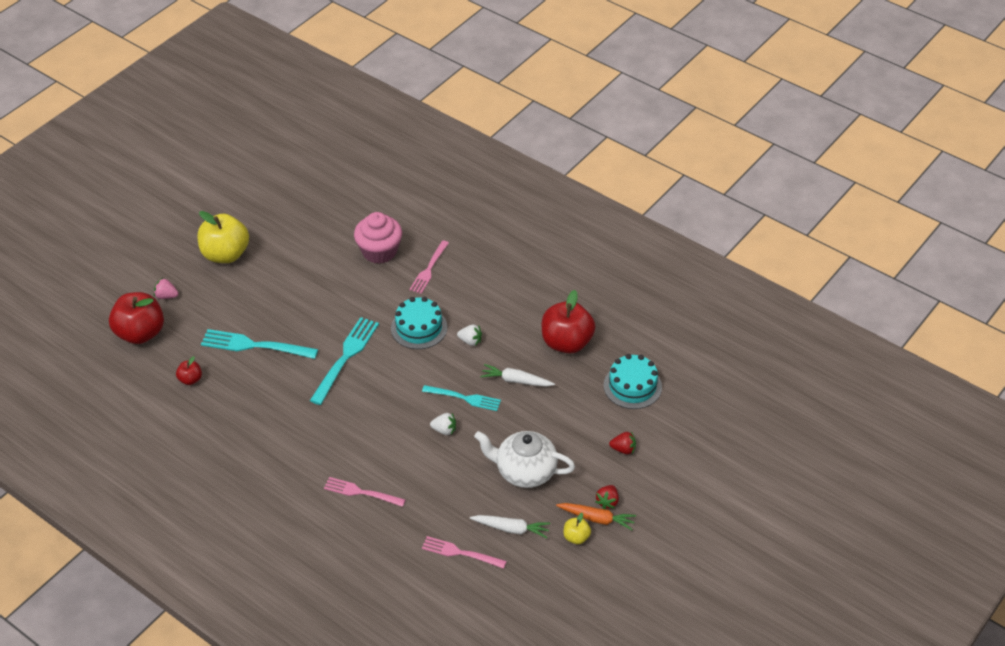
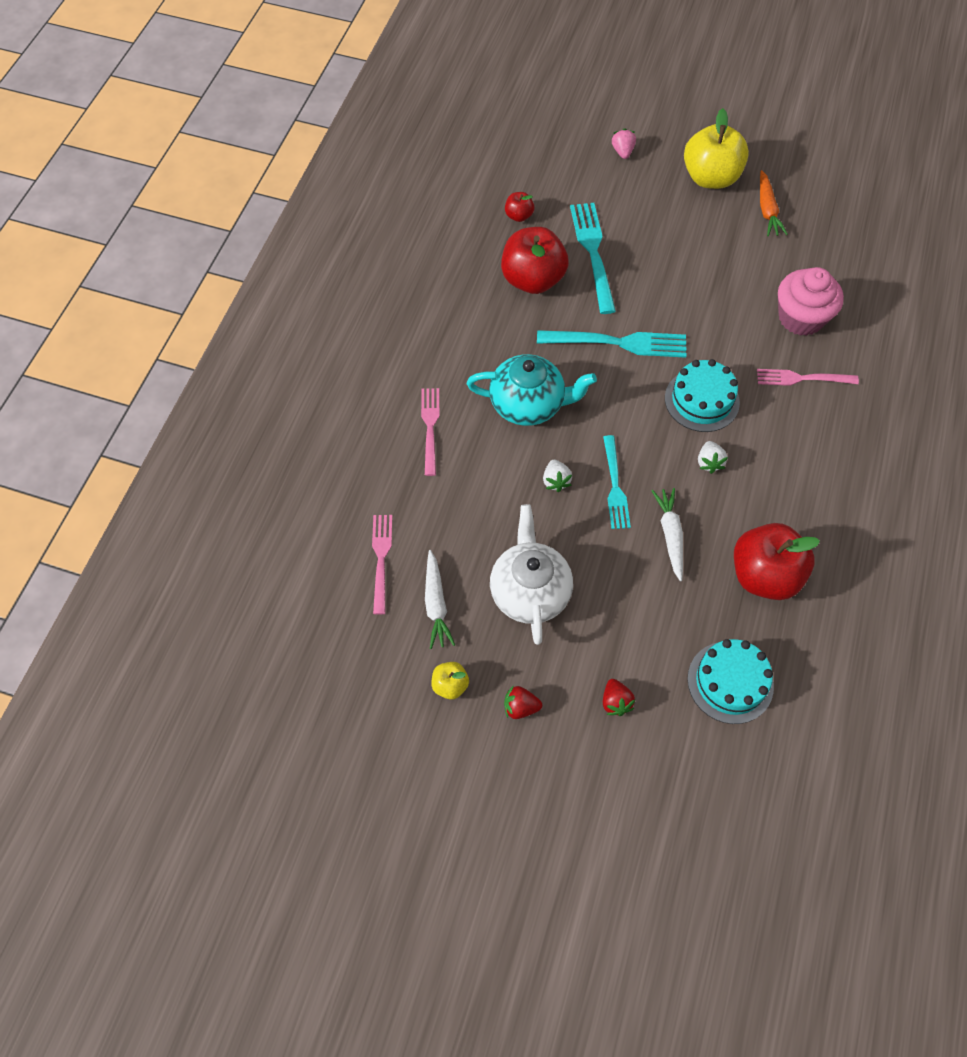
camera: 70 degrees right, 15 degrees up
red apple [109,292,164,344] -> red apple moved to [501,227,569,294]
orange carrot [556,503,636,530] -> orange carrot moved to [760,170,788,236]
none -> turquoise teapot [467,354,597,426]

